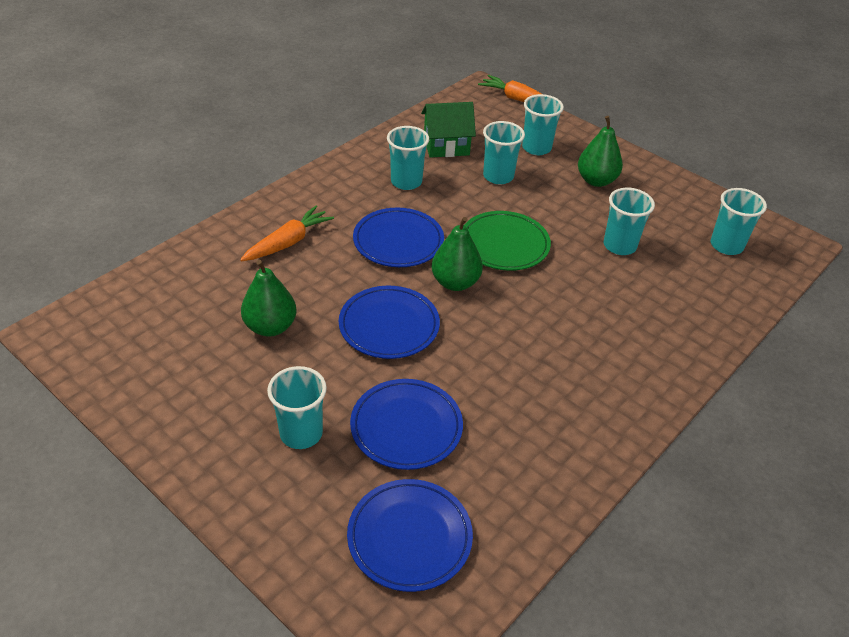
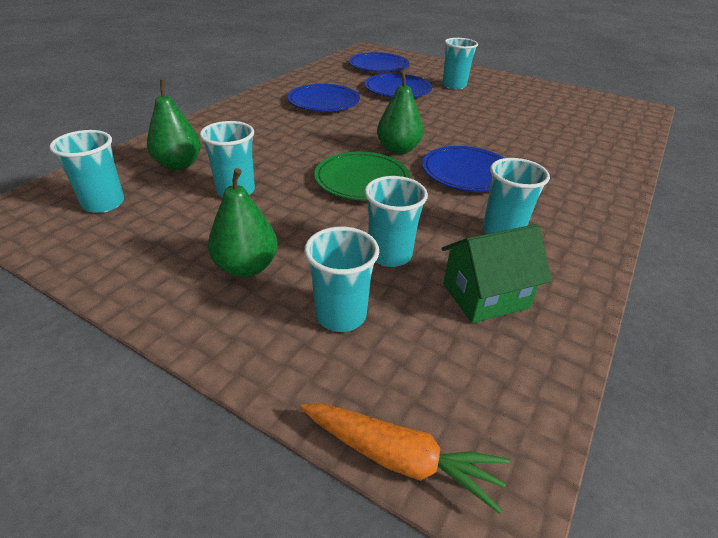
camera: 170 degrees right, 5 degrees down
orange carrot [240,206,334,262] -> none
green pear [241,260,297,337] -> green pear moved to [147,80,201,170]
blue plate [339,286,440,359] -> blue plate moved to [288,84,360,112]

